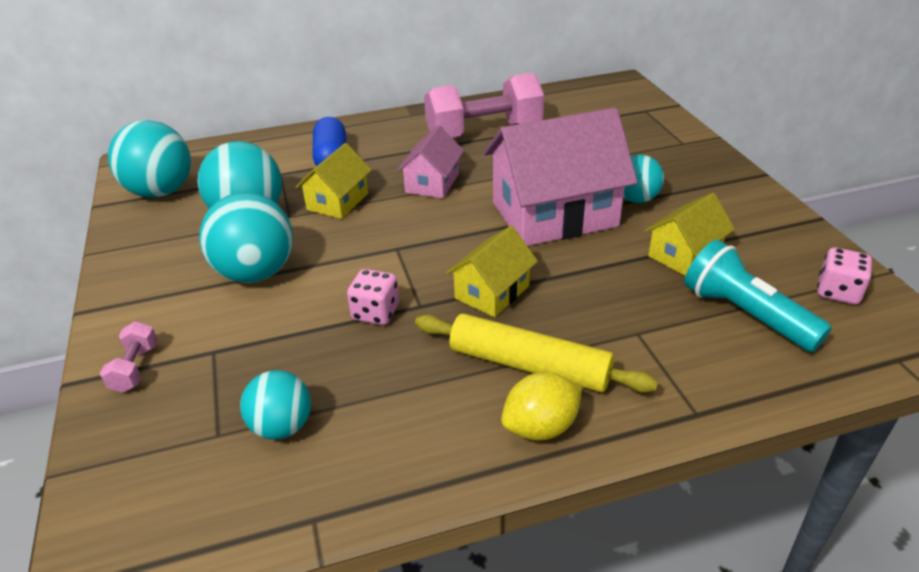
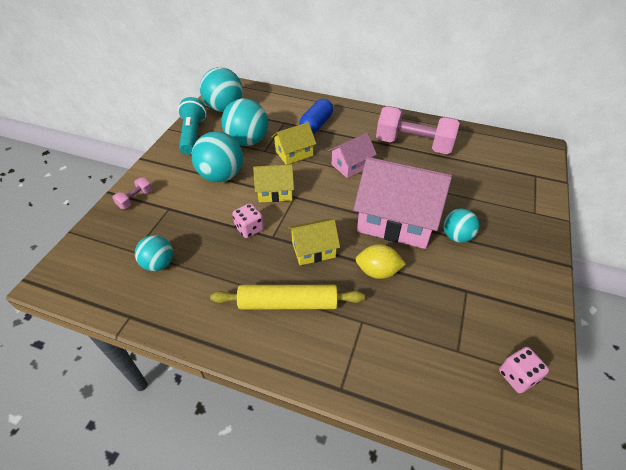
camera: 35 degrees right, 10 degrees up
yellow rolling pin [415,314,658,393] -> yellow rolling pin turned 60 degrees counterclockwise [210,285,365,309]
yellow lemon [501,372,582,440] -> yellow lemon moved to [356,244,406,279]
yellow house [645,193,735,276] -> yellow house moved to [253,164,294,202]
turquoise flashlight [684,240,832,352] -> turquoise flashlight moved to [178,97,207,155]

